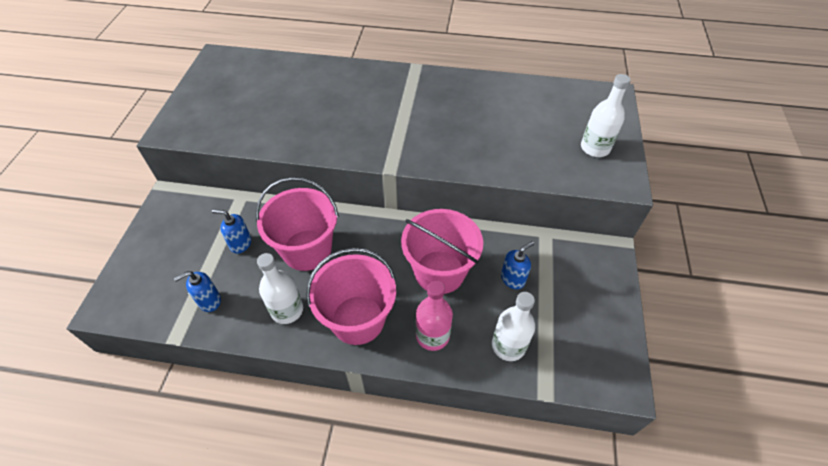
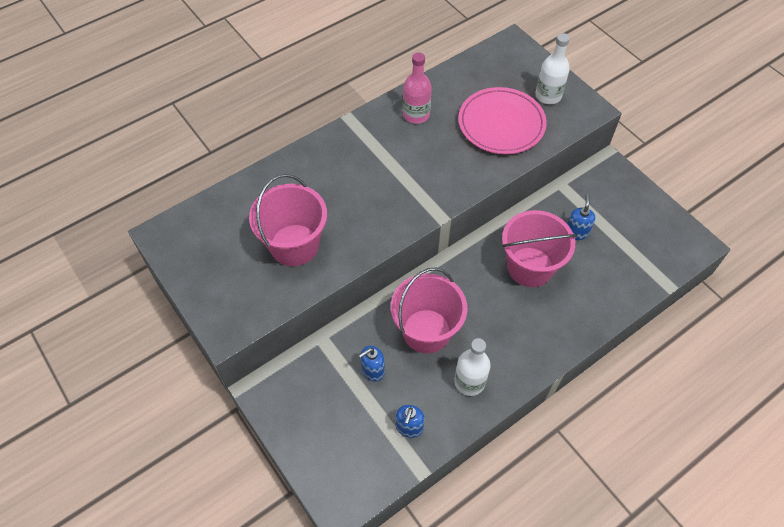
camera: 45 degrees left, 5 degrees up
pink bucket [306,248,396,345] -> pink bucket moved to [249,174,327,266]
pink bottle [416,281,453,351] -> pink bottle moved to [403,52,432,124]
white bottle [492,292,535,361] -> none
none -> pink plate [458,87,547,154]

